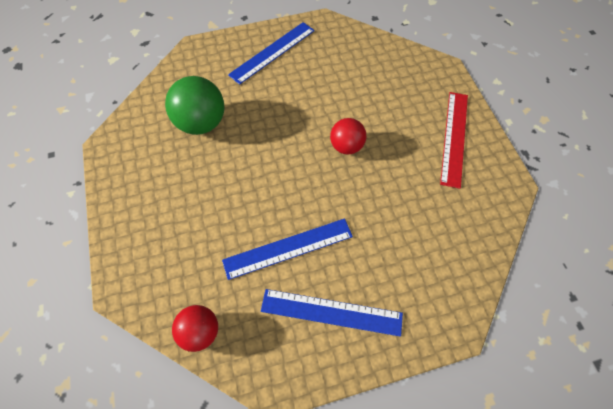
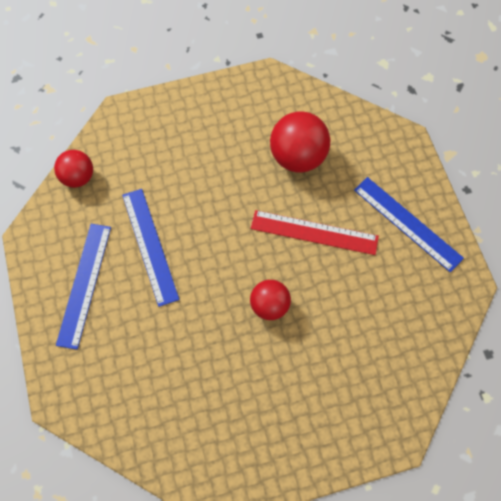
camera: 90 degrees right, 5 degrees up
green ball [165,76,224,135] -> red ball [270,111,330,173]
red ruler [440,92,468,189] -> red ruler moved to [251,210,379,255]

